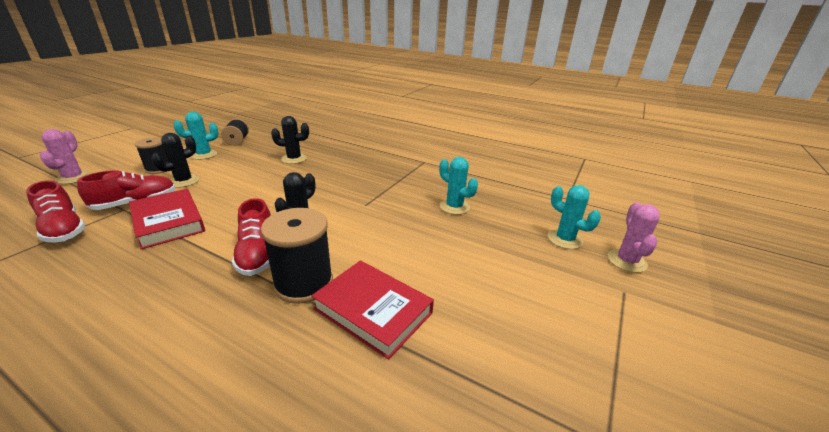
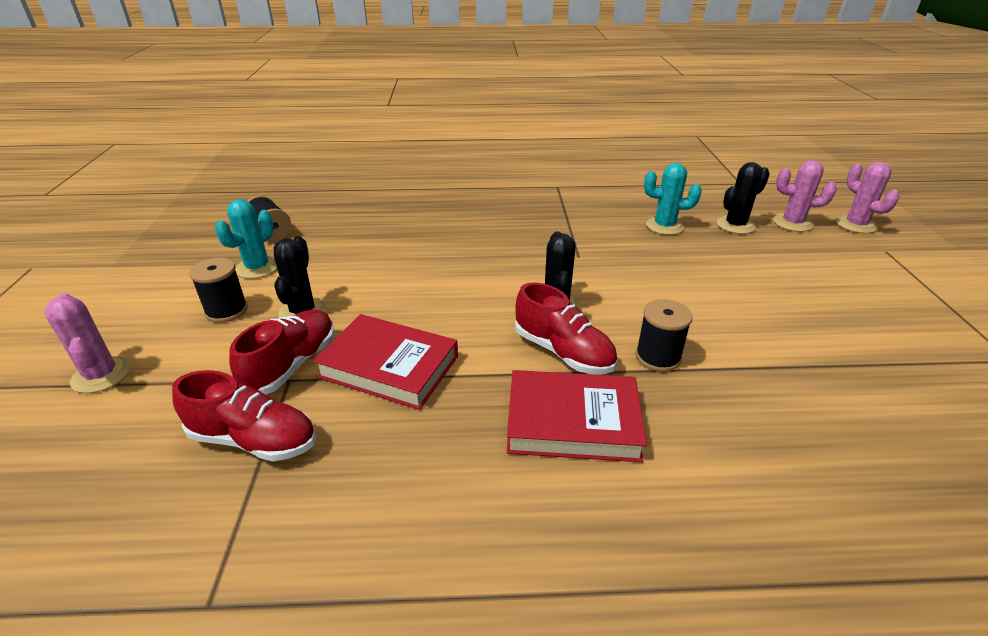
camera: 30 degrees left, 5 degrees up
black spool [261,208,333,304] -> black spool [635,299,693,372], size x0.63
black cactus [271,116,309,164] -> black cactus moved to [717,162,770,234]
red book [311,260,434,360] -> red book moved to [507,370,647,462]
turquoise cactus [548,185,601,249] -> pink cactus [773,160,837,232]

